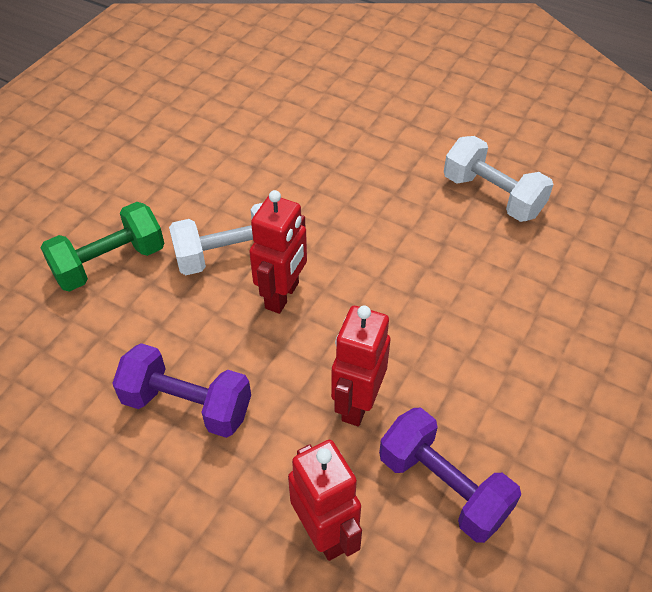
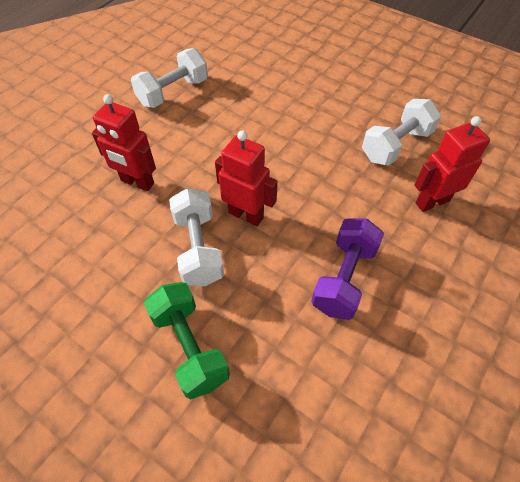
camera: 85 degrees left, 5 degrees up
red robot [331,305,390,426] -> red robot moved to [92,94,156,191]
purple dumbbell [379,408,521,543] -> white dumbbell [362,99,441,166]

